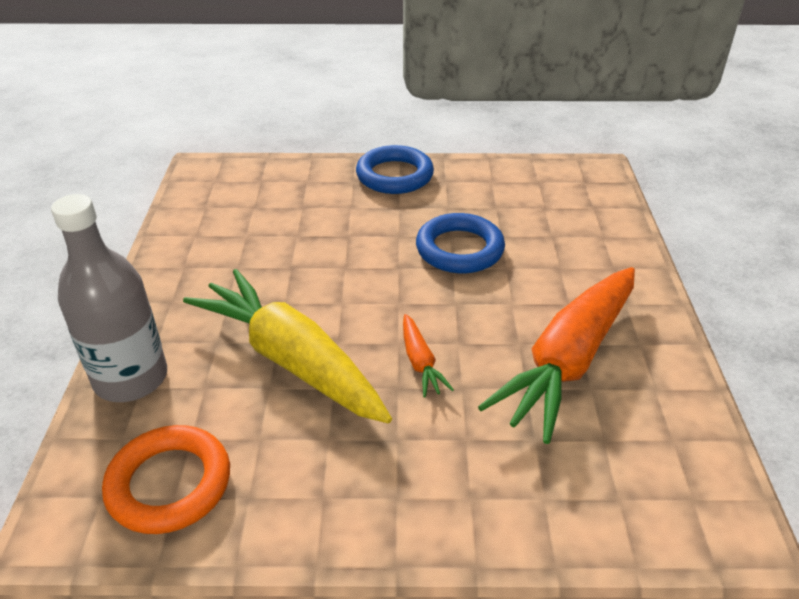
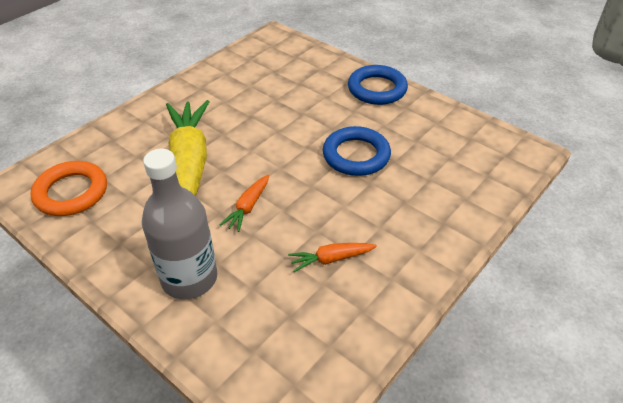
camera: 40 degrees right, 5 degrees up
grey bottle [51,194,167,402] -> grey bottle moved to [142,149,217,299]
orange carrot [478,267,635,444] -> orange carrot [288,243,377,272], size x0.43

